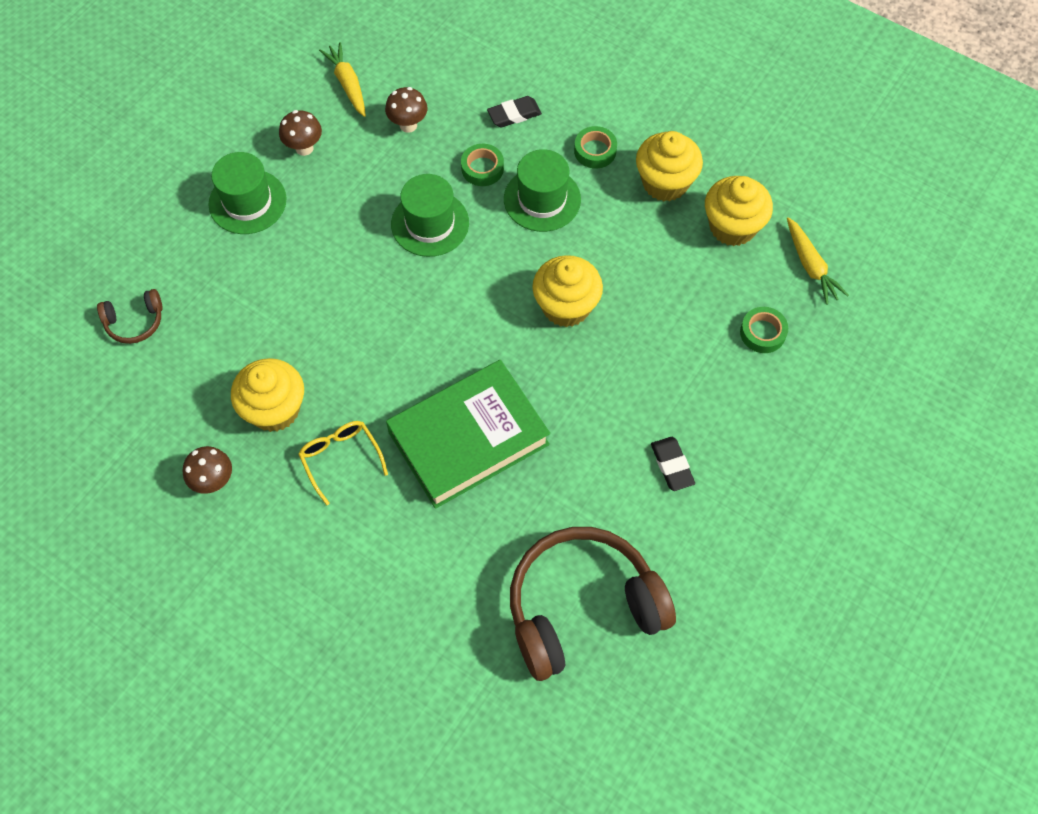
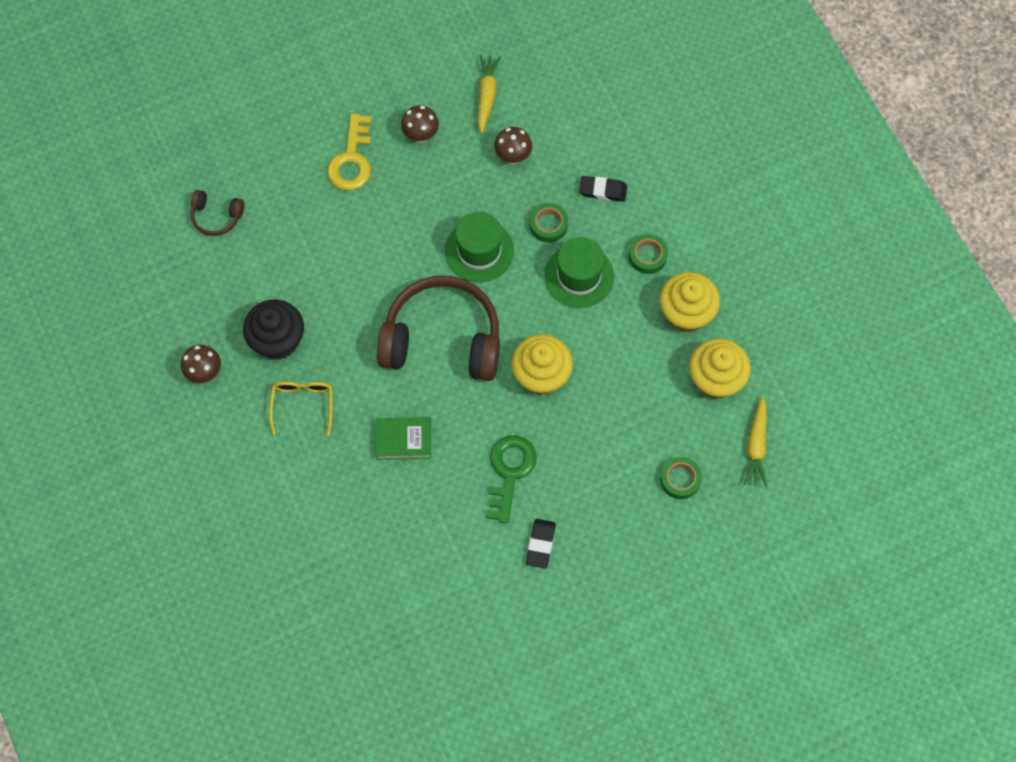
camera: 30 degrees right, 5 degrees up
green hat [209,152,286,234] -> yellow key [327,114,372,191]
yellow cupcake [231,358,304,432] -> black cupcake [243,299,304,360]
green book [386,360,550,509] -> green book [376,417,431,460], size x0.49
brown headphones [510,527,676,681] -> brown headphones moved to [377,276,500,381]
none -> green key [486,435,537,523]

